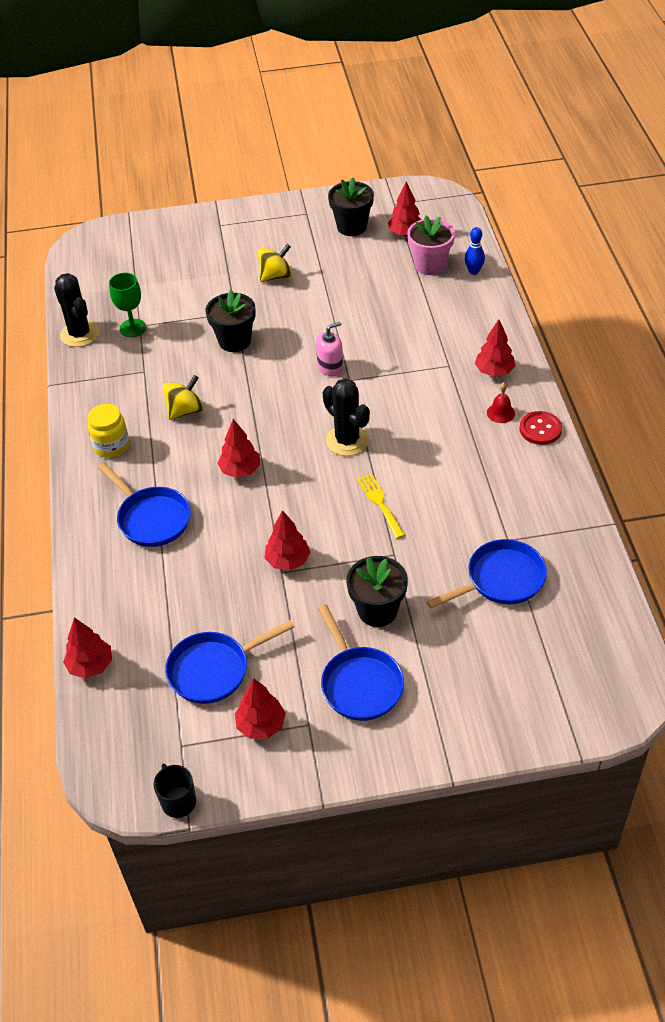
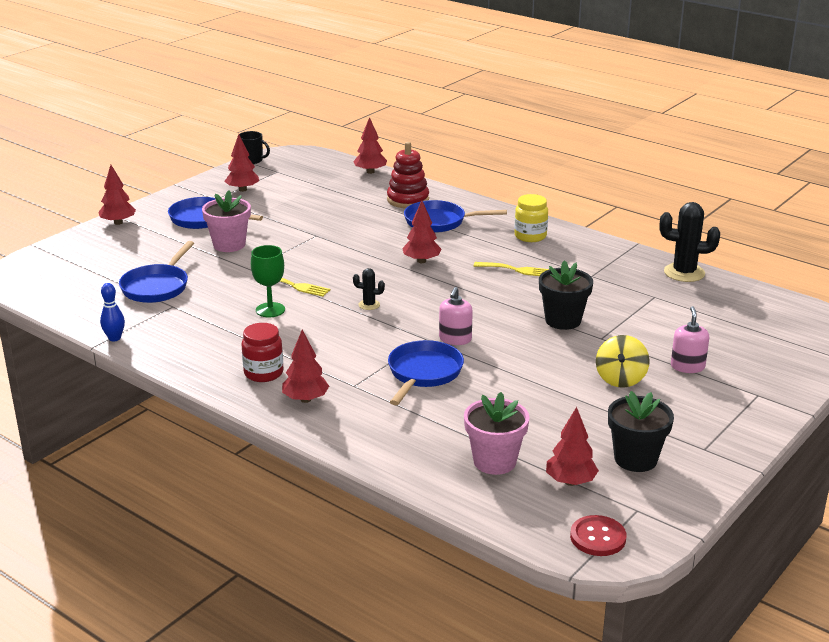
camera: 135 degrees right, 20 degrees down
green goblet [109,273,146,337] -> green goblet moved to [251,245,285,317]
yellow spinning top [163,375,204,420] -> yellow fork [474,262,549,276]
blue pan [165,620,294,704] -> blue pan moved to [388,340,464,405]
red tree [265,510,310,571] -> red tree moved to [98,165,136,225]
black cactus [323,378,370,456] -> black cactus [353,268,385,310], size x0.51
black flower pot [346,556,408,627] -> pink flower pot [202,190,251,252]
blue bowling pin [465,227,485,275] -> blue bowling pin moved to [100,283,125,341]
red bell [487,382,515,423] -> red jar [242,323,283,382]
red button [519,411,562,445] -> red button moved to [570,515,626,556]
none -> red stacking toy [387,142,429,208]
none -> pink soap dispenser [671,306,709,373]

